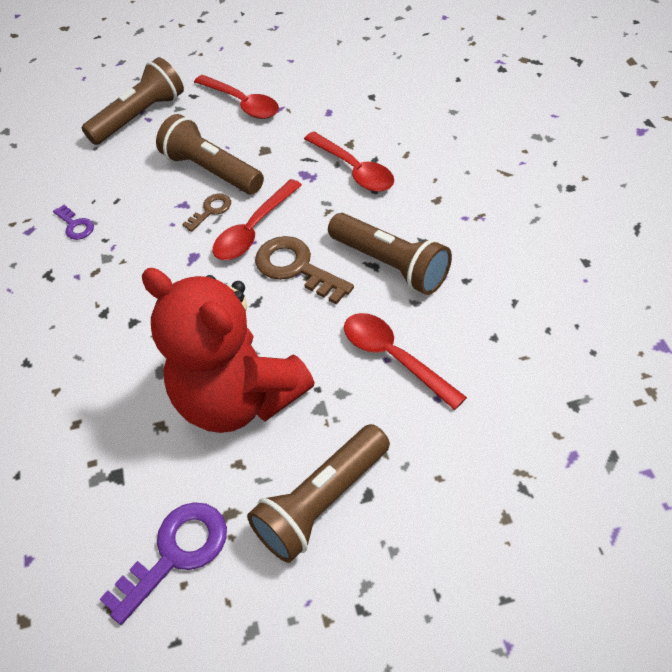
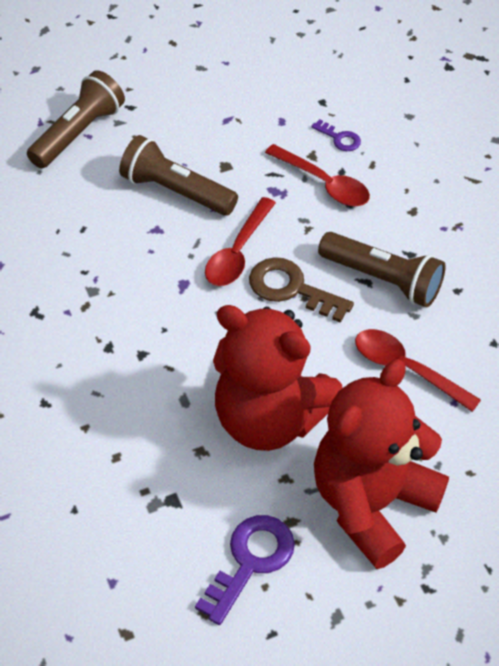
camera: 15 degrees left, 0 degrees up
purple key [53,205,94,240] -> purple key moved to [311,119,361,151]
brown key [182,194,231,232] -> none
red spoon [194,75,279,119] -> none
brown flashlight [247,424,390,563] -> red teddy bear [314,359,449,569]

